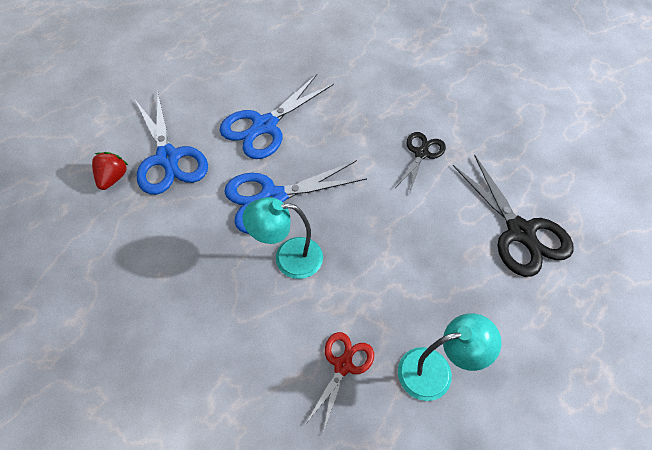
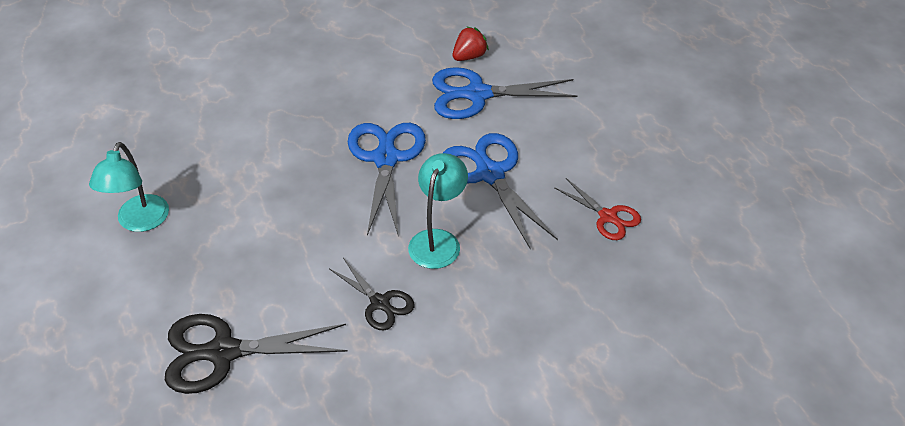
camera: 110 degrees right, 10 degrees down
red strawberry [92,152,129,190] -> red strawberry turned 75 degrees counterclockwise [453,26,489,61]
turquoise lamp [243,197,323,279] -> turquoise lamp moved to [408,153,468,269]
red scissors [305,332,374,433] -> red scissors moved to [554,178,641,240]

